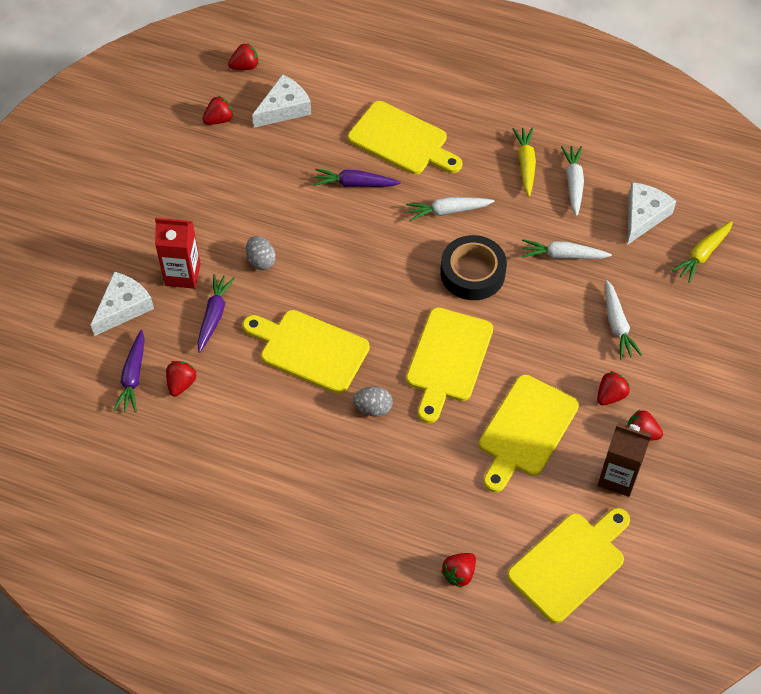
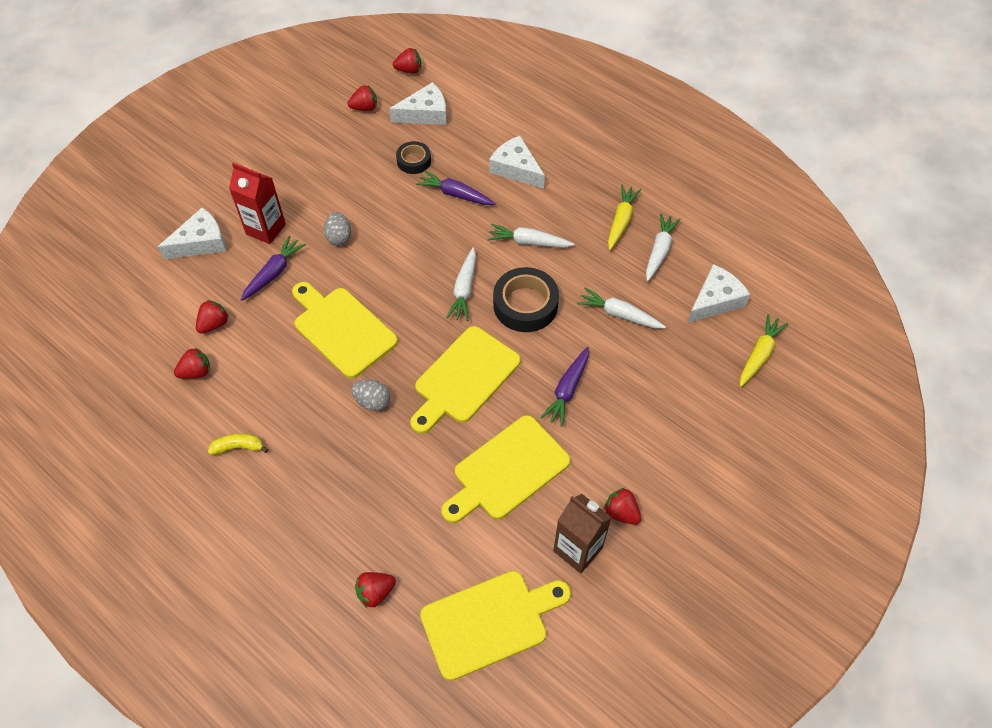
camera: 20 degrees right, 0 degrees up
purple carrot [113,330,145,413] -> purple carrot moved to [540,347,589,427]
yellow cutting board [348,101,462,174] -> white cheese [489,136,545,189]
red strawberry [597,371,630,405] -> red strawberry moved to [174,348,210,379]
white carrot [605,280,642,359] -> white carrot moved to [446,248,476,321]
yellow carrot [672,221,733,283] -> yellow carrot turned 150 degrees clockwise [740,314,789,387]
none -> yellow banana [208,433,268,455]
none -> black tape [396,141,431,174]

